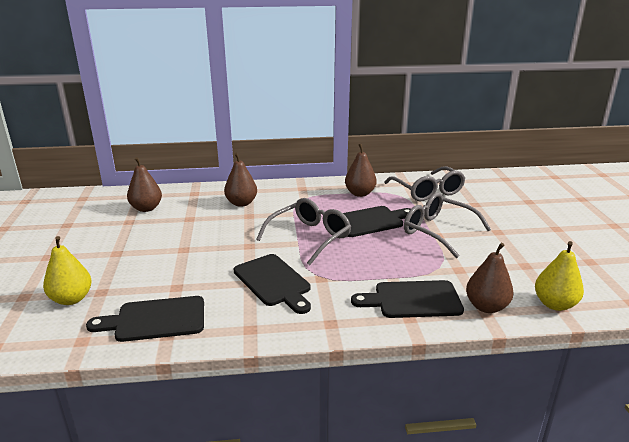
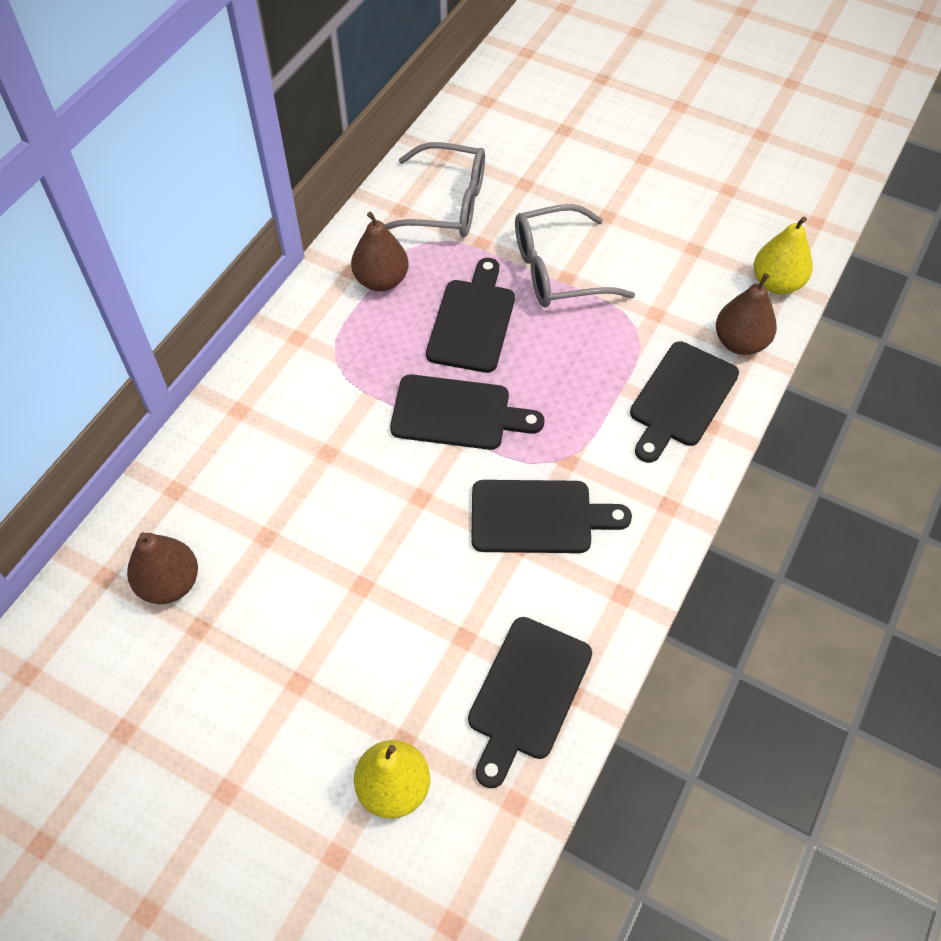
camera: 55 degrees left, 30 degrees up
brown pear [224,153,257,207] -> none
grey glasses [256,198,351,265] -> black cutting board [390,375,544,450]

